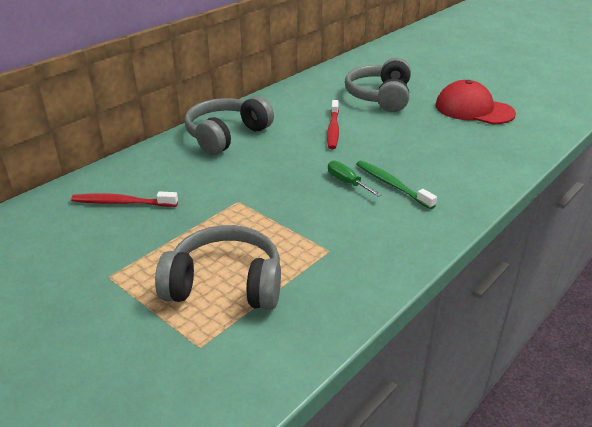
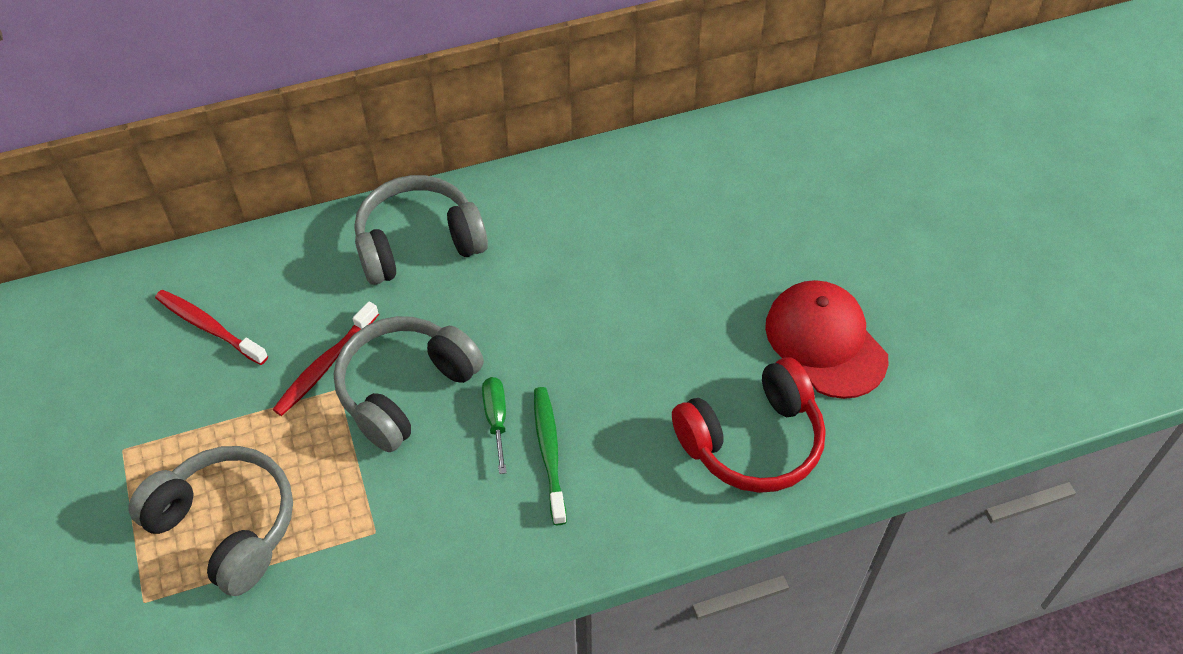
camera: 30 degrees right, 20 degrees up
red toothbrush [327,100,339,149] -> red toothbrush moved to [272,302,379,416]
grey headphones [345,58,411,112] -> grey headphones moved to [334,316,484,452]
none -> red headphones [672,357,825,493]

